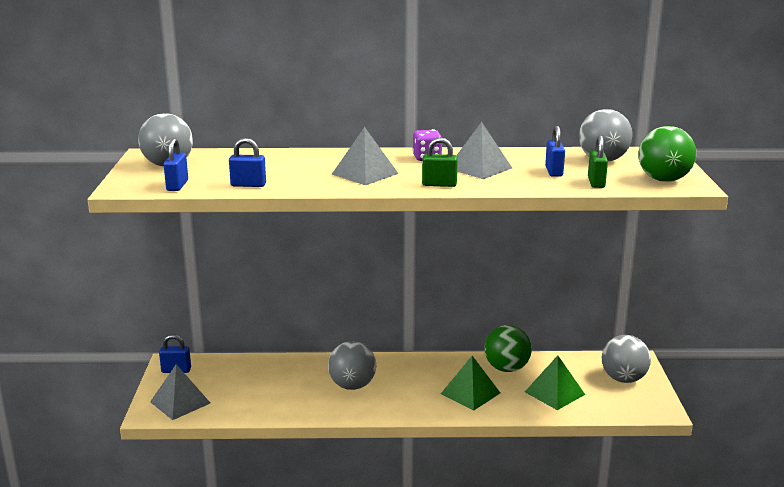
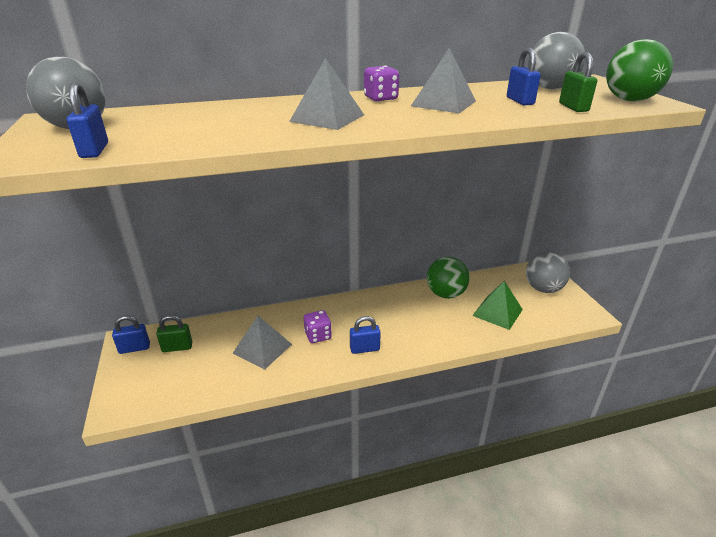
camera: 15 degrees left, 10 degrees up
grey pyramid [150,364,210,420] -> grey pyramid moved to [232,316,292,370]
blue padlock [229,138,266,187] -> blue padlock moved to [350,316,381,354]
grey ball [328,341,376,390] -> purple dice [304,310,332,343]
green padlock [422,137,458,187] -> green padlock moved to [156,315,192,352]
green pyramid [441,356,500,410] -> none

